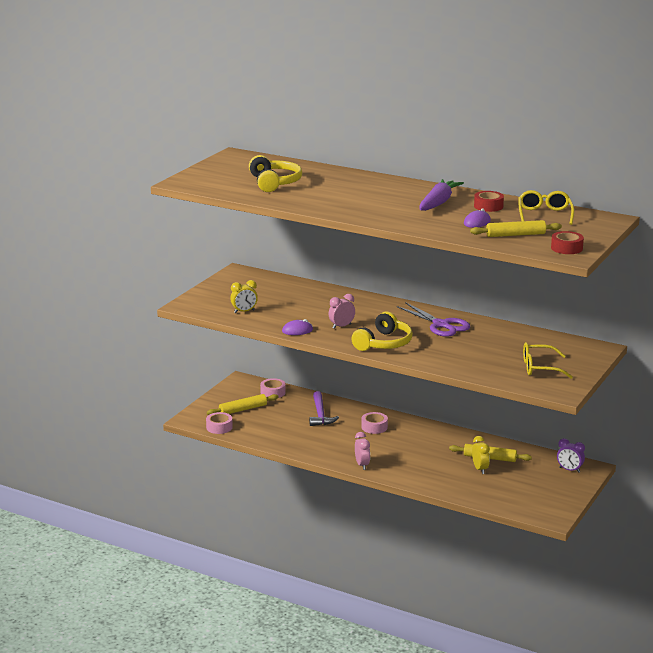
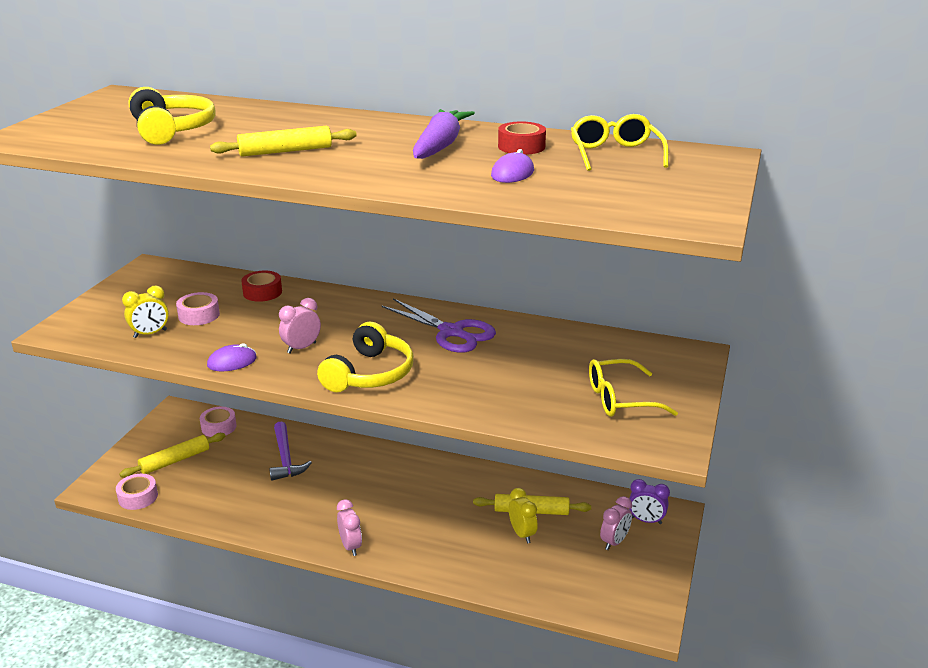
camera: 10 degrees left, 5 degrees up
pink tape [361,412,388,434] -> pink tape moved to [176,292,220,325]
yellow rolling pin [470,220,562,237] -> yellow rolling pin moved to [210,126,357,157]
red tape [551,231,584,254] -> red tape moved to [241,271,282,302]
none -> pink clock [600,496,632,550]

